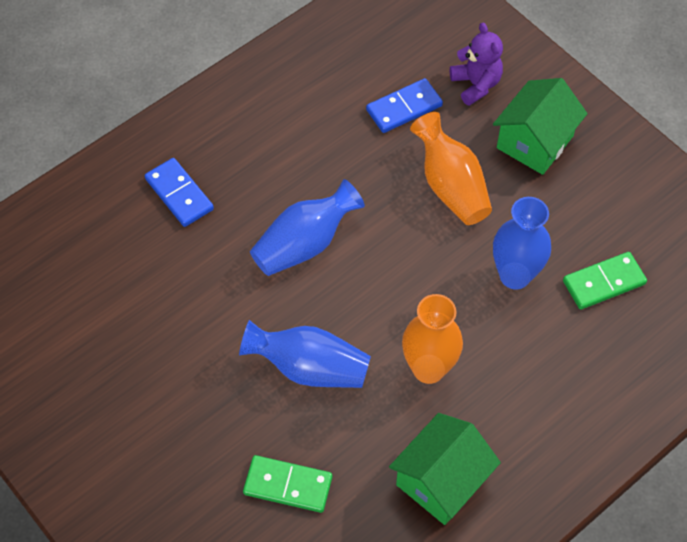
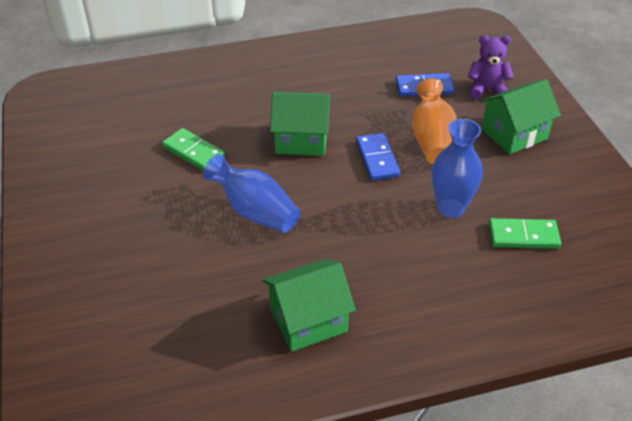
camera: 25 degrees right, 15 degrees down
blue domino [145,158,214,227] -> blue domino moved to [356,133,400,181]
green domino [243,455,332,513] -> green domino moved to [162,128,225,171]
blue vase [250,179,365,276] -> green house [270,92,331,156]
orange vase [402,294,463,384] -> none
purple teddy bear [450,23,503,106] -> purple teddy bear turned 90 degrees counterclockwise [468,35,513,99]

